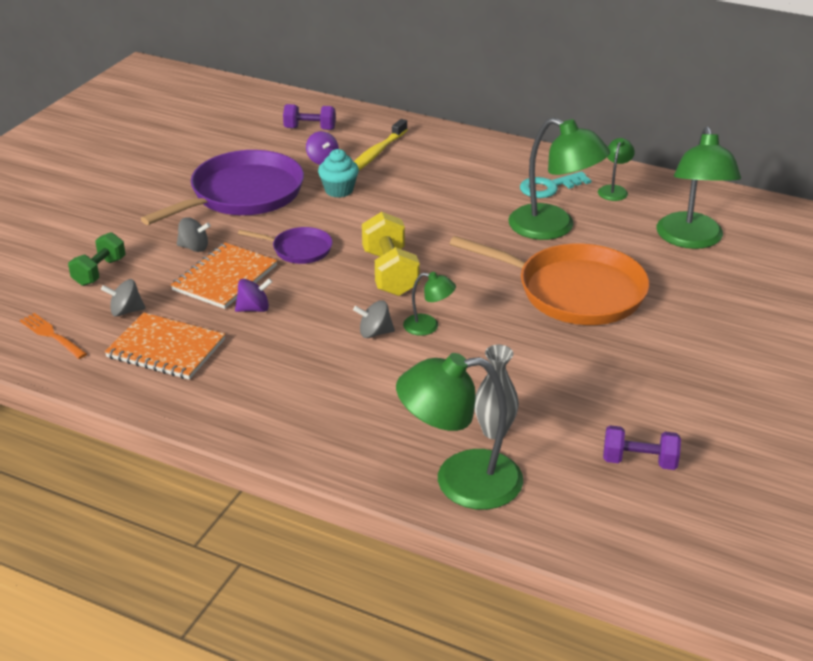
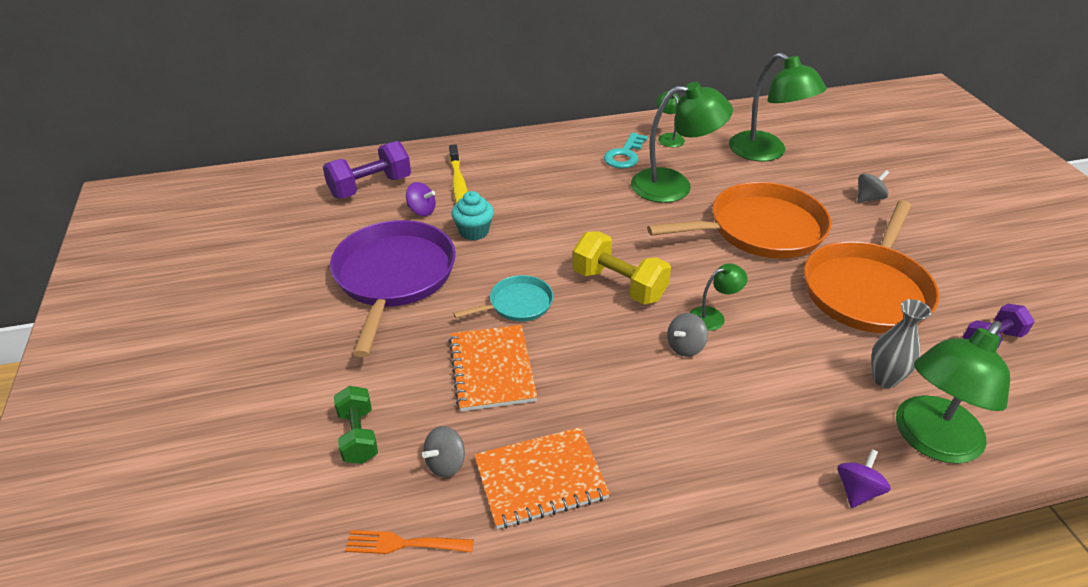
camera: 40 degrees left, 5 degrees up
grey spinning top [177,217,211,252] -> grey spinning top moved to [858,170,889,202]
purple spinning top [235,278,272,312] -> purple spinning top moved to [837,449,891,508]
purple pan [238,227,333,264] -> turquoise pan [453,275,553,322]
purple dumbbell [283,104,336,130] -> purple dumbbell [323,141,411,199], size x1.51
none -> orange pan [804,200,939,333]

